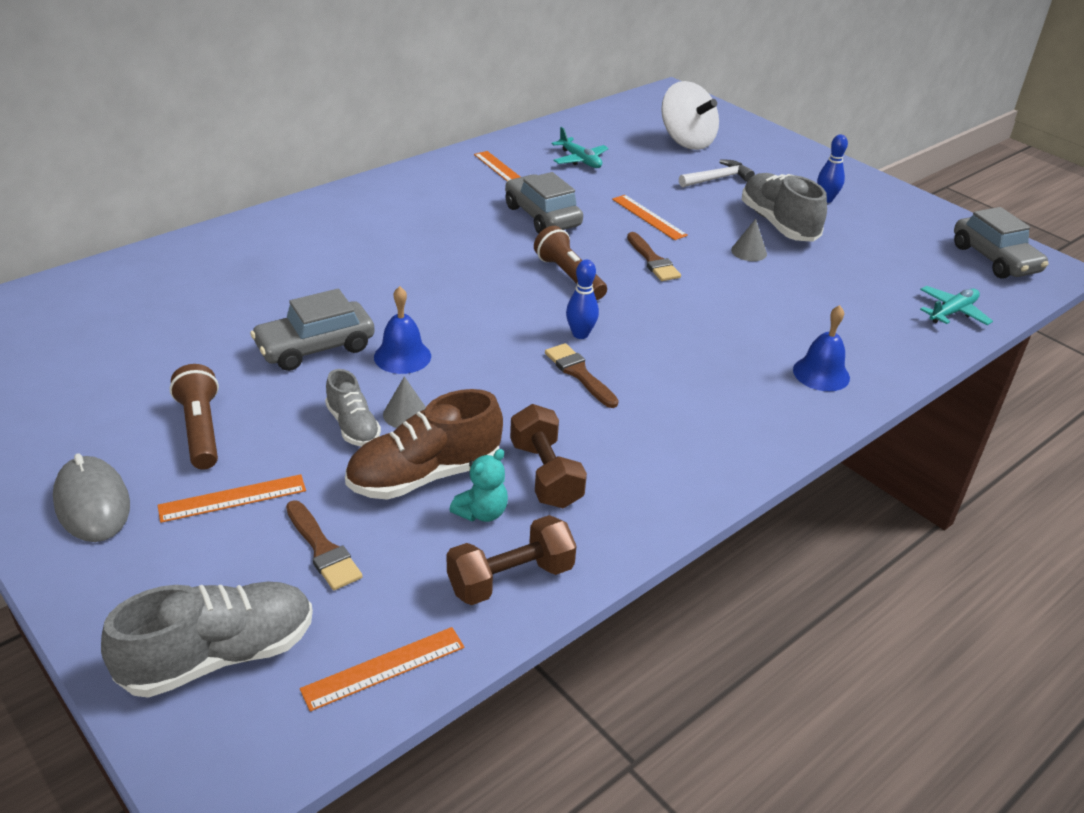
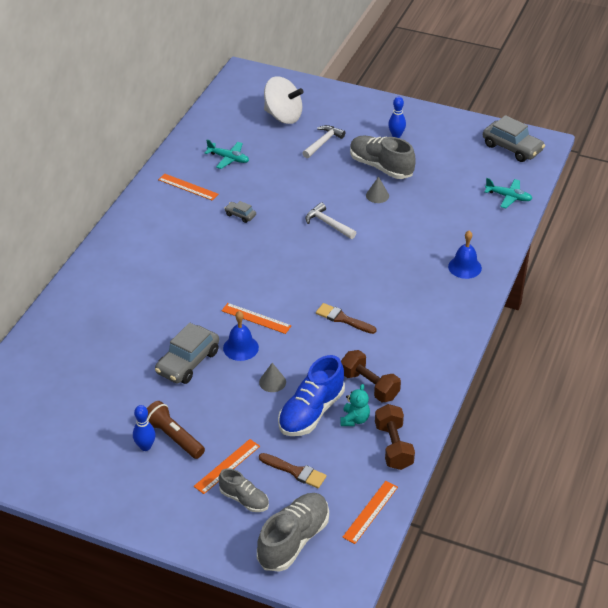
camera: 25 degrees left, 5 degrees up
grey mouse [53,454,130,542] -> none
grey shoe [325,369,381,447] -> grey shoe moved to [219,468,269,512]
brown shoe [345,389,503,500] -> blue shoe [278,355,345,436]
brown dumbbell [447,515,577,605] -> brown dumbbell turned 45 degrees counterclockwise [375,404,415,470]
grey car [505,172,583,234] -> grey car [224,201,256,223], size x0.49
brown flashlight [534,226,607,300] -> none
blue bowling pin [566,260,599,339] -> blue bowling pin moved to [133,405,156,451]
orange ruler [612,195,688,240] -> orange ruler moved to [221,303,291,334]
brown brush [627,232,681,281] -> white hammer [306,203,356,239]
turquoise plane [920,286,993,325] -> turquoise plane turned 90 degrees clockwise [484,178,532,208]

